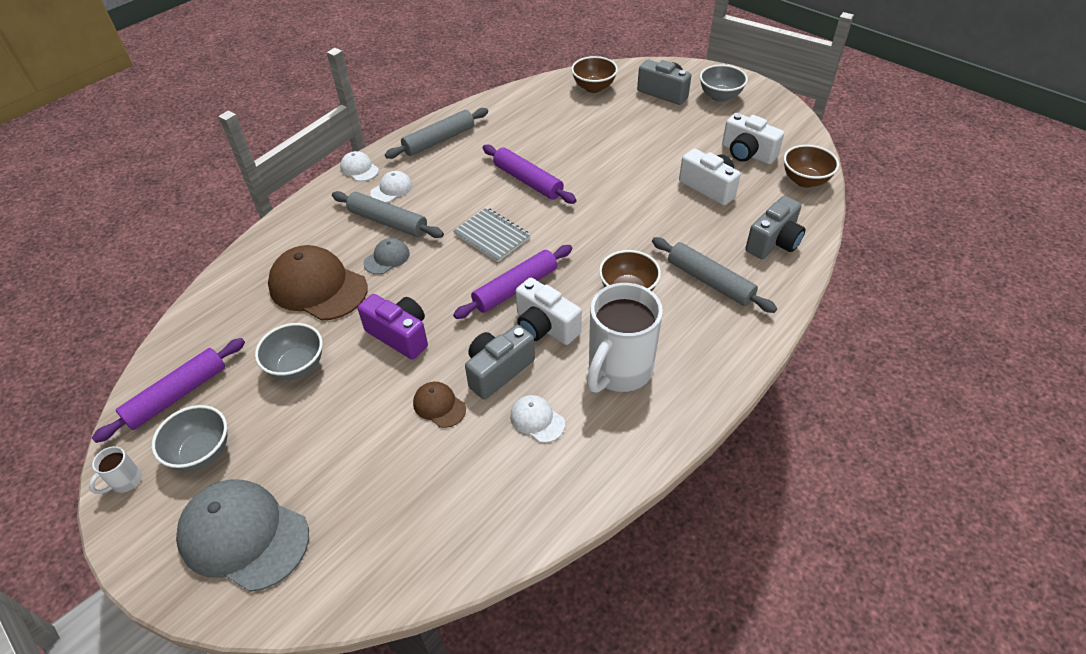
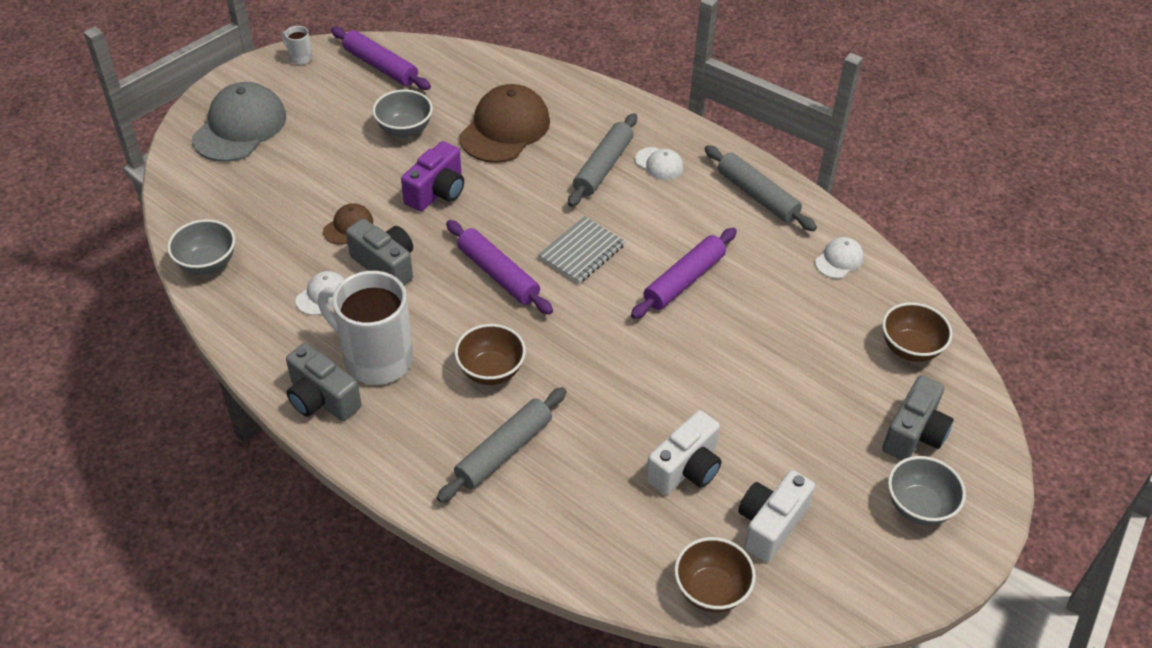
camera: 85 degrees right, 0 degrees up
grey bowl [152,405,227,471] -> grey bowl moved to [167,219,235,275]
white cap [340,151,379,181] -> white cap moved to [815,237,864,279]
grey cap [363,238,410,274] -> none
white camera [516,278,582,345] -> none
grey camera [745,196,805,259] -> grey camera moved to [286,343,362,421]

